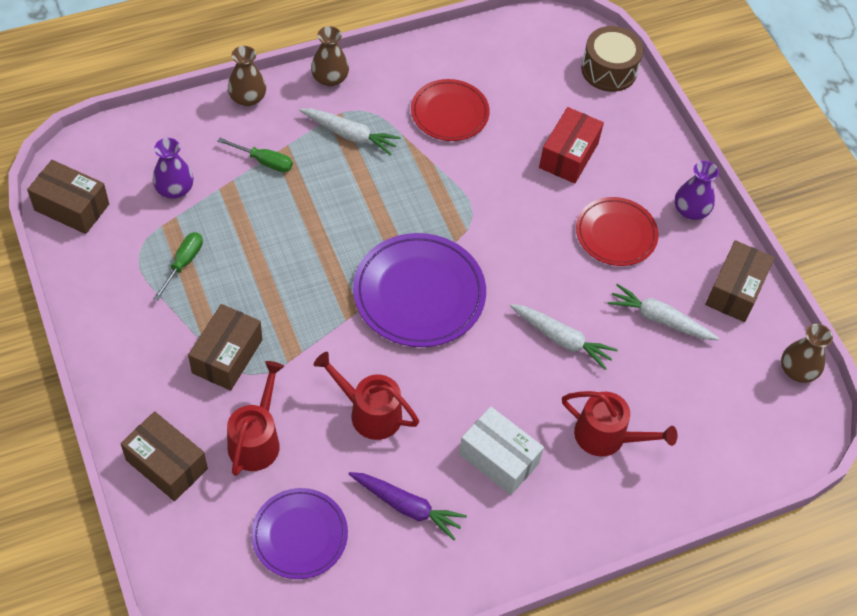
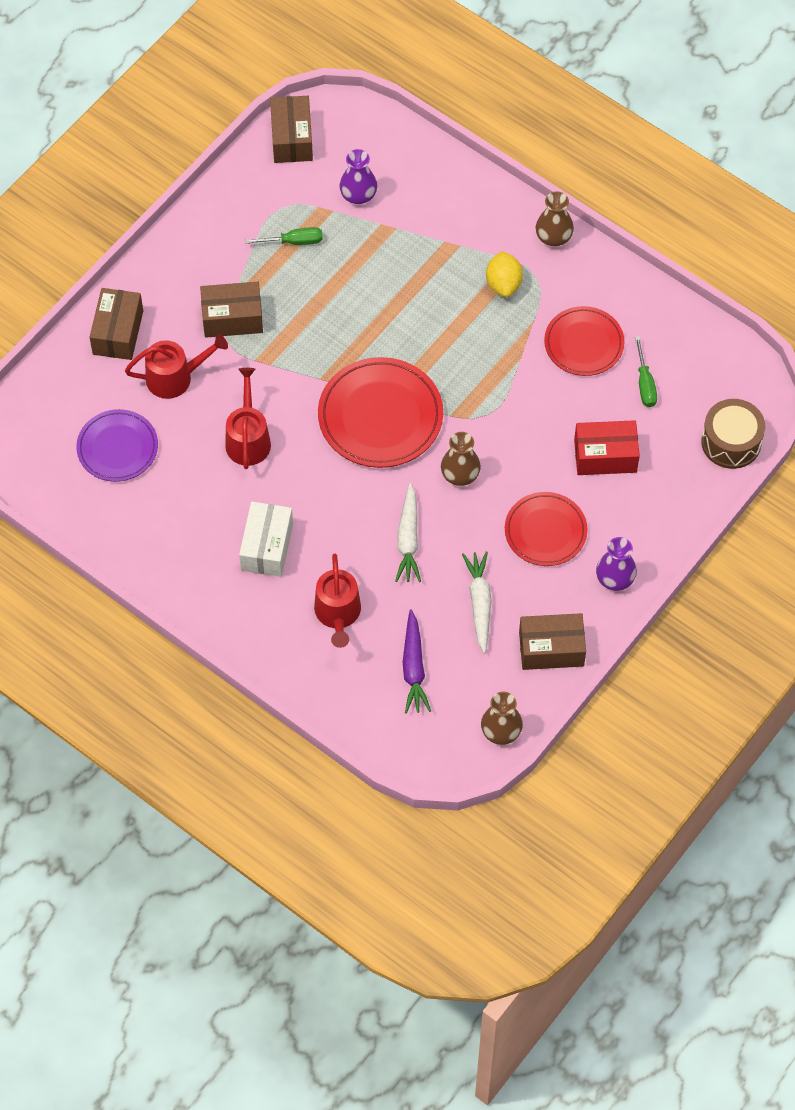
camera: 65 degrees right, 5 degrees up
green screwdriver [217,138,293,172] -> green screwdriver moved to [635,336,657,407]
brown vase [228,46,266,106] -> brown vase moved to [441,432,481,486]
white carrot [299,108,401,155] -> yellow lemon [486,251,523,297]
purple carrot [349,472,467,540] -> purple carrot moved to [403,609,431,714]
purple plate [353,233,486,347] -> red plate [318,357,443,468]

